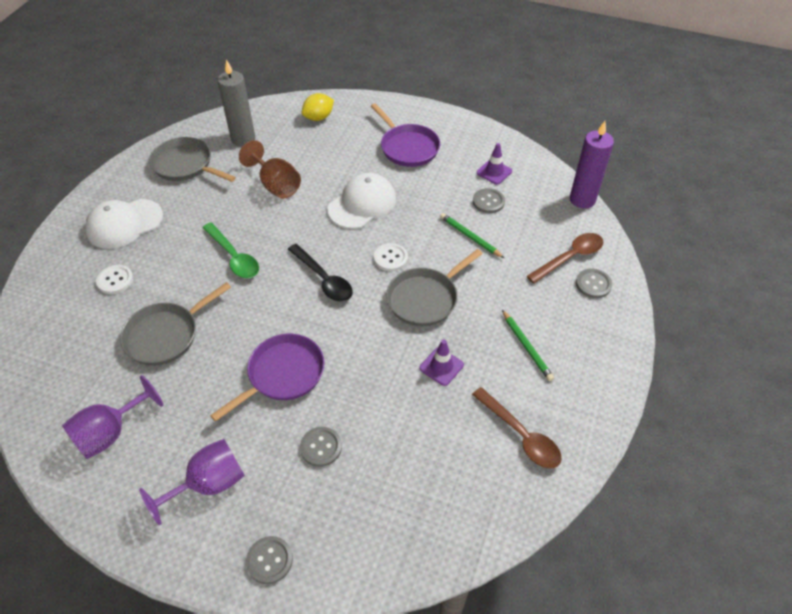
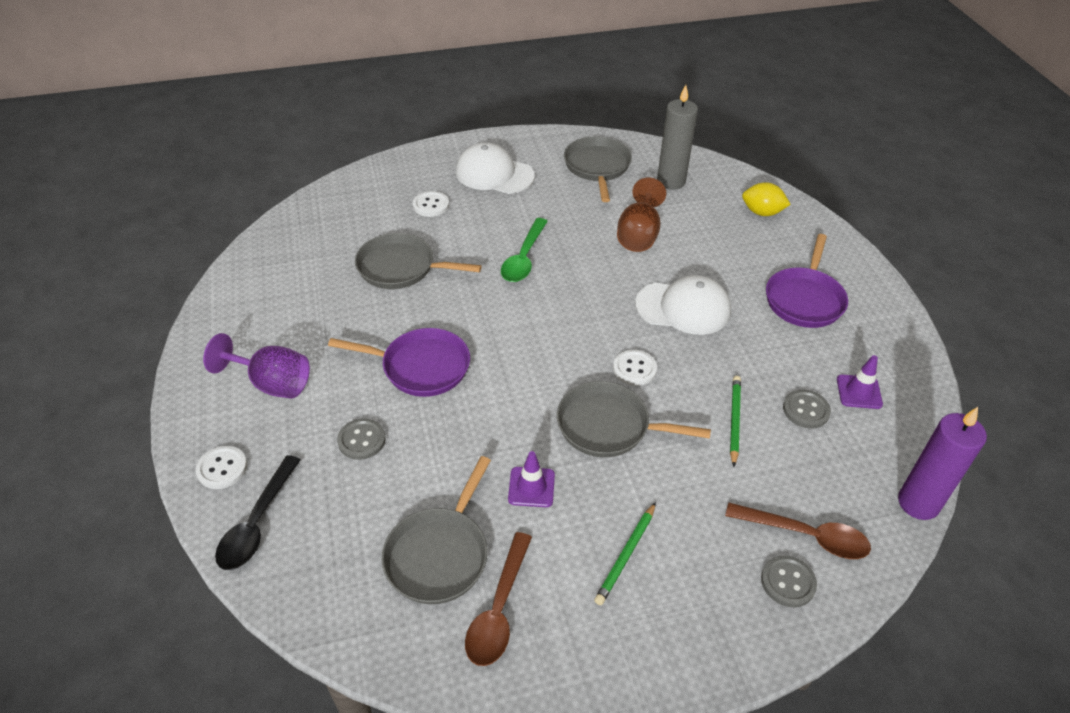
camera: 55 degrees right, 5 degrees down
purple goblet [62,375,163,459] -> none
grey button [246,536,293,584] -> white button [196,446,247,489]
black spoon [288,244,353,302] -> black spoon moved to [215,455,301,570]
none -> grey pan [382,456,491,604]

